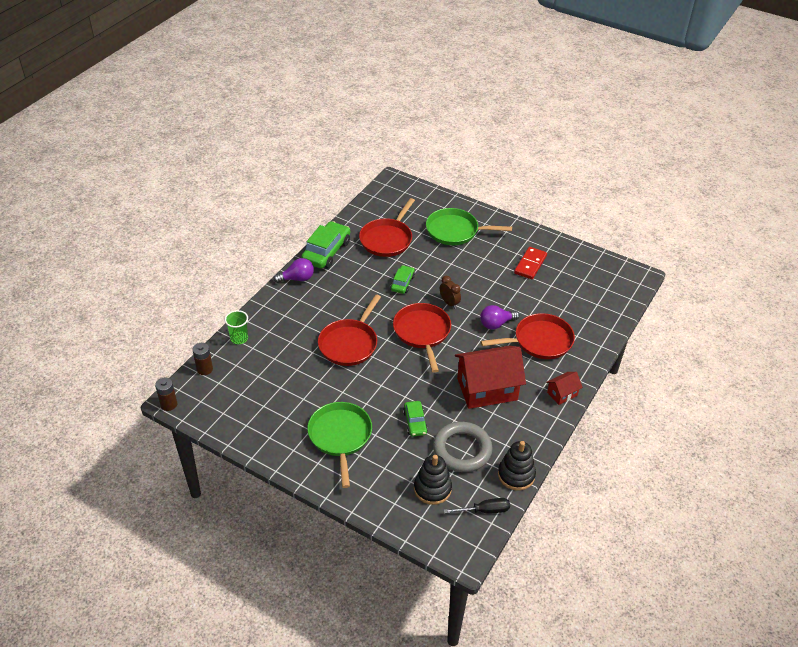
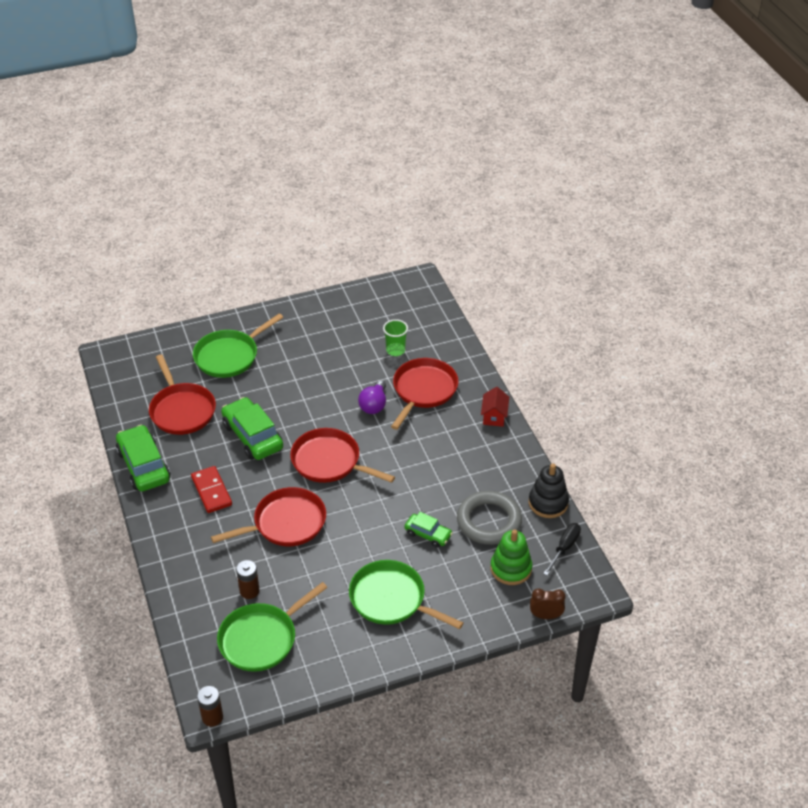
camera: 50 degrees left, 0 degrees up
brown battery [193,343,213,375] -> brown battery moved to [236,560,260,599]
green cup [224,310,248,344] -> green cup moved to [383,319,408,356]
purple light bulb [273,258,314,283] -> none
red pan [318,294,381,366] -> red pan turned 90 degrees counterclockwise [211,487,326,546]
green car [391,265,415,294] -> green car [221,397,283,460], size x1.77
black stacking toy [414,455,452,505] -> green stacking toy [490,529,532,585]
brown clock [440,276,461,309] -> brown clock moved to [530,589,566,619]
red house [455,346,526,409] -> none
red domino [514,247,547,279] -> red domino moved to [191,466,232,513]
none -> green pan [217,582,328,672]

